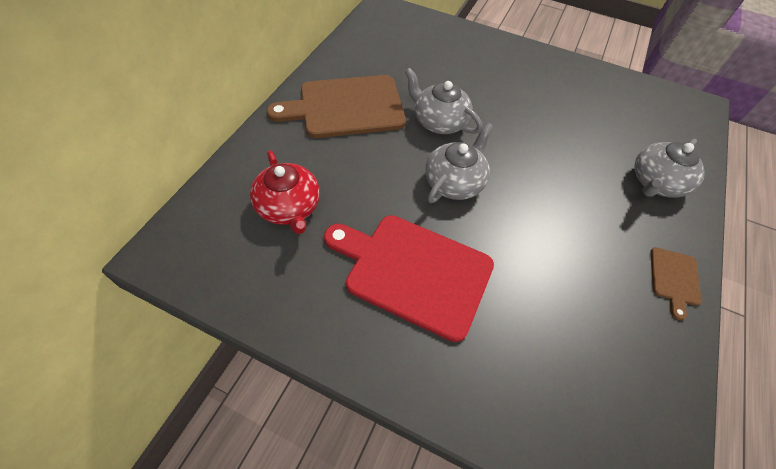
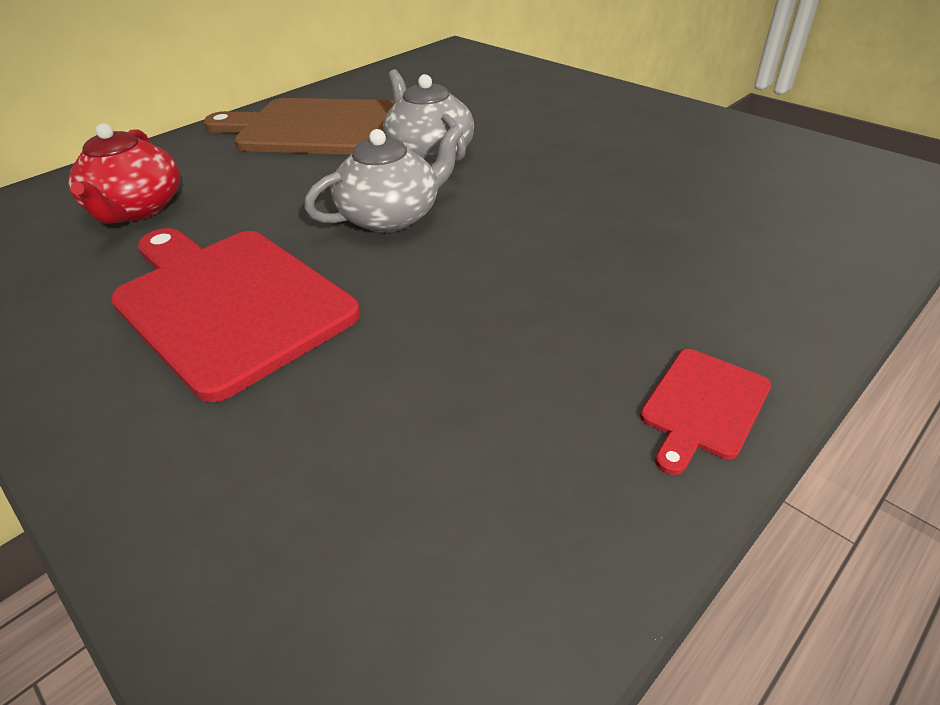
camera: 25 degrees right, 15 degrees down
grey teapot [634,139,705,198] -> none
brown cutting board [651,247,702,320] -> red cutting board [640,349,771,475]

